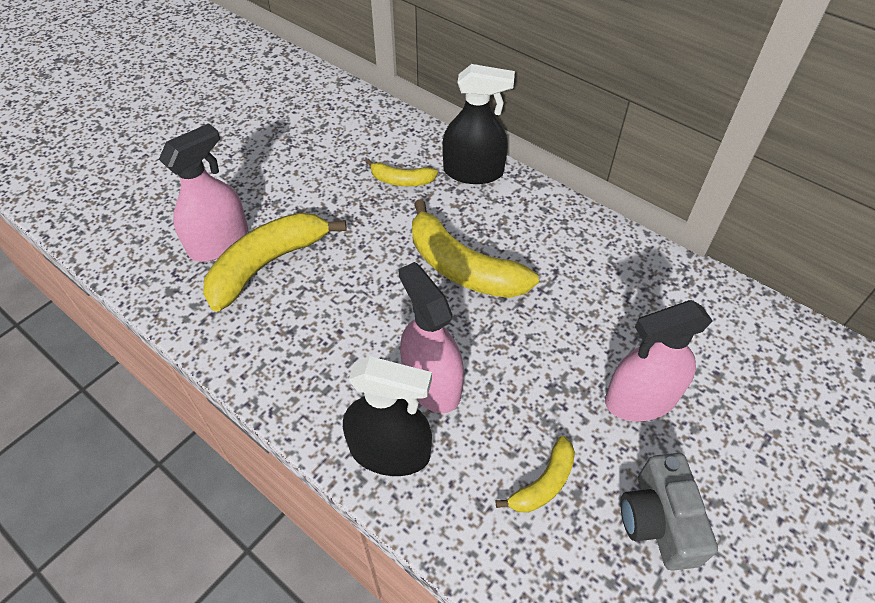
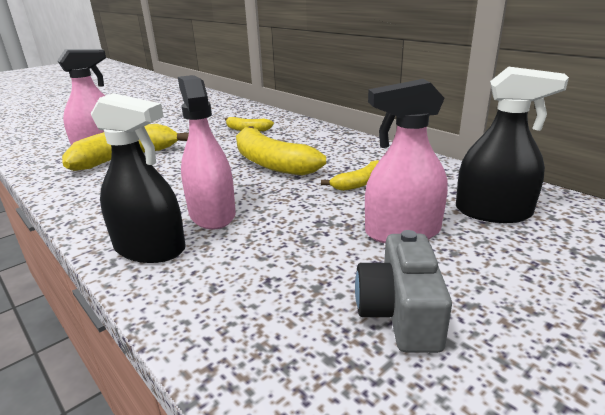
camera: 10 degrees right, 25 degrees down
black spray bottle [442,64,515,184] -> black spray bottle moved to [456,67,569,223]
yellow banana [496,436,575,513] -> yellow banana moved to [321,160,379,191]

